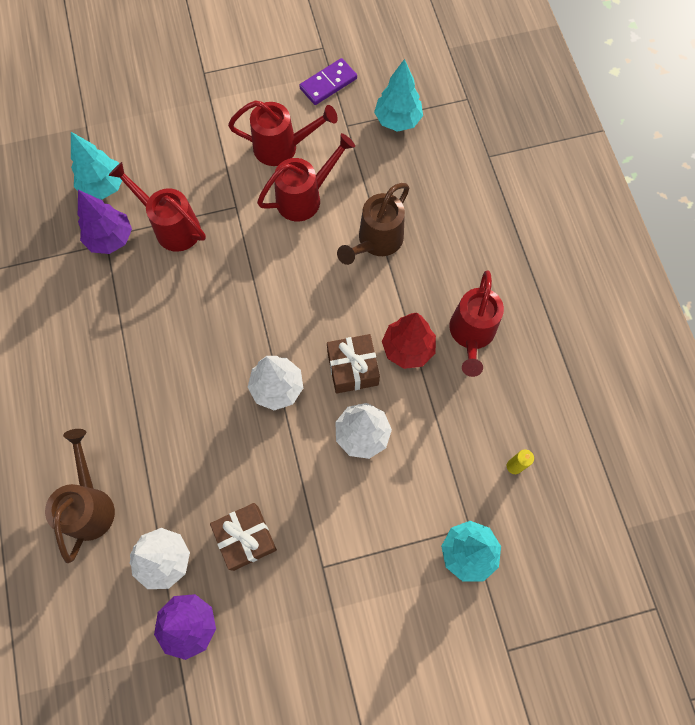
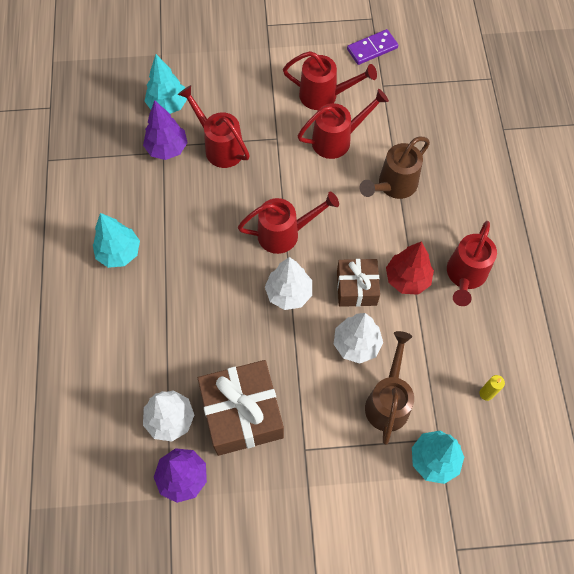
camera: 10 degrees right, 5 degrees down
brown watering can [45,429,115,563] -> brown watering can moved to [365,331,414,445]
brown gift [210,503,277,571] -> brown gift [198,360,284,456], size x1.65
turquoise tree [374,59,423,132] -> turquoise tree moved to [93,213,140,268]
none -> red watering can [238,192,339,254]

